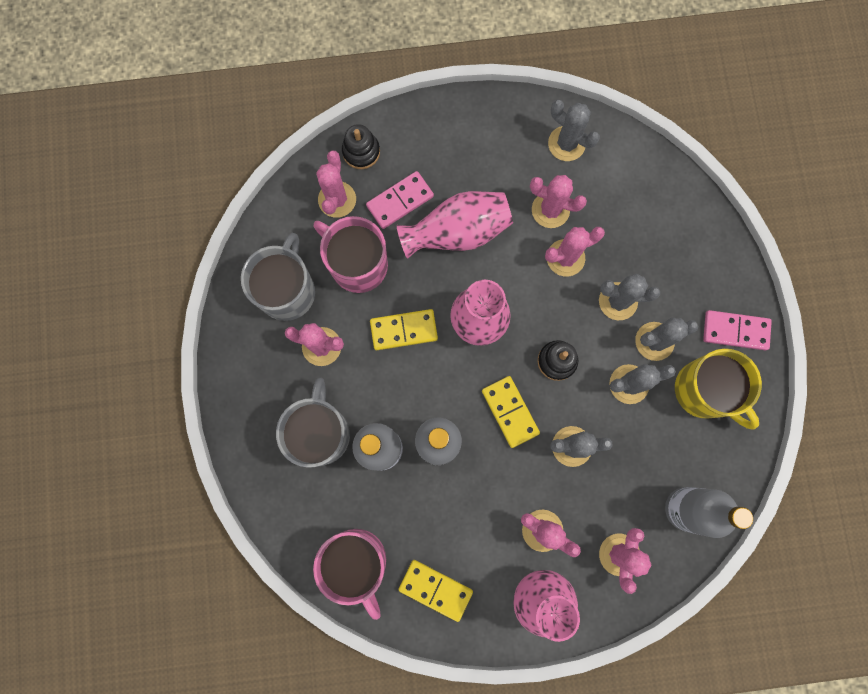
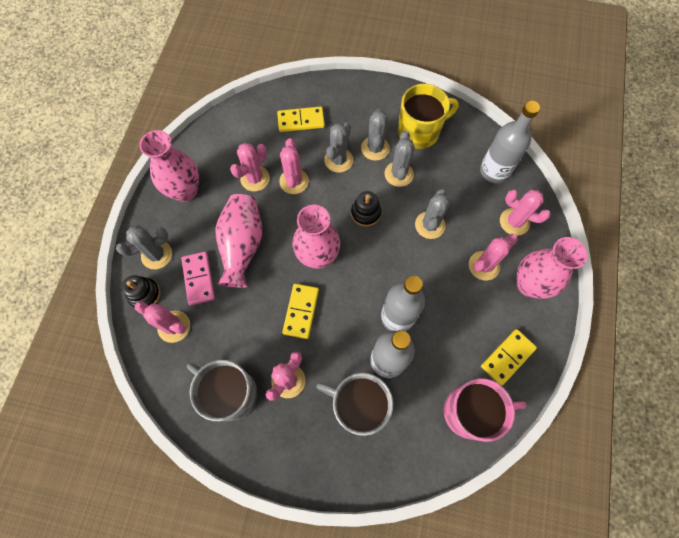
camera: 70 degrees left, 10 degrees down
pink mug [314,216,388,293] -> none
yellow domino [482,376,540,448] -> yellow domino moved to [277,106,325,132]
grey cactus [548,100,600,161] -> grey cactus moved to [116,225,172,269]
pink domino [703,310,772,350] -> none
none -> pink vase [139,130,199,202]

